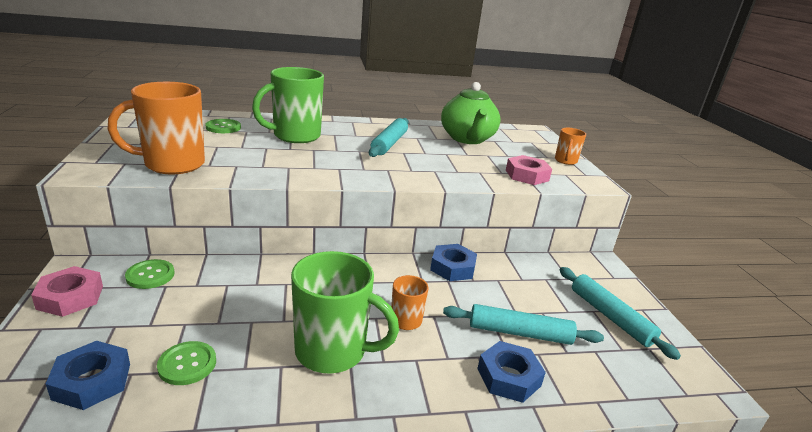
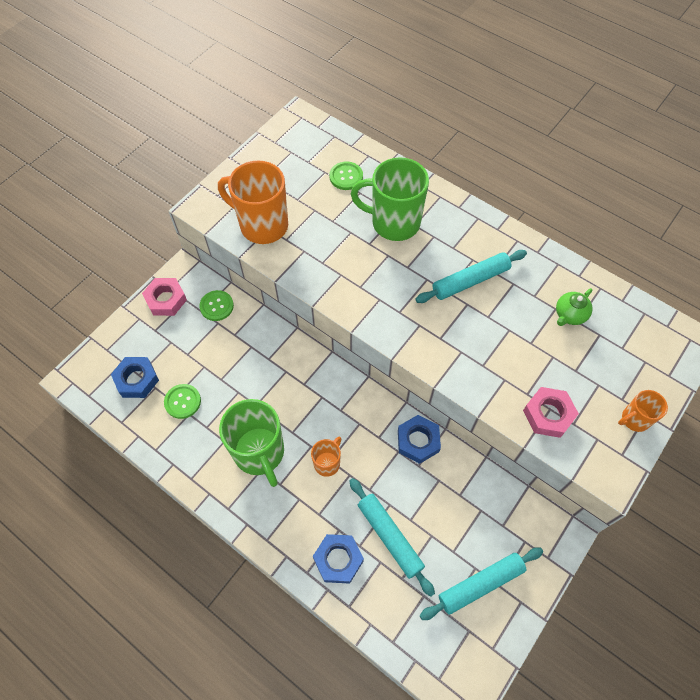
camera: 50 degrees right, 35 degrees up
green teapot [441,82,501,144] -> green teapot [556,288,593,326], size x0.48
turquoise rolling pin [560,267,681,360] -> turquoise rolling pin turned 45 degrees clockwise [420,548,543,620]

